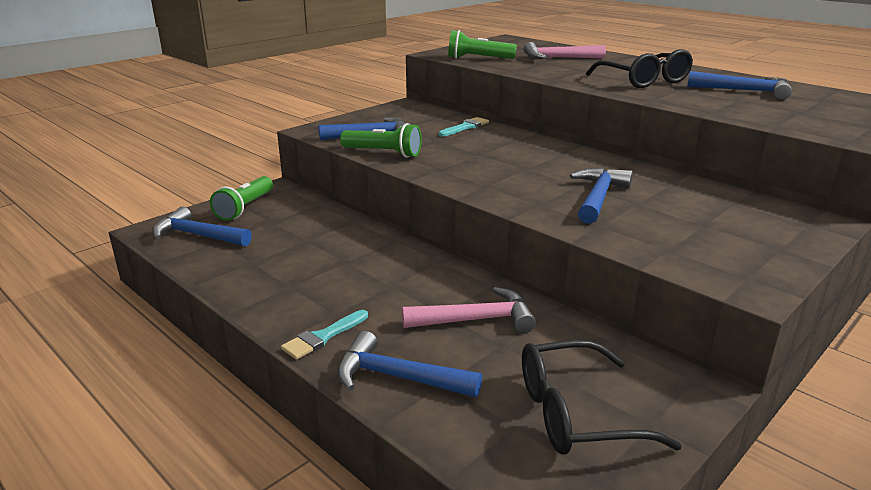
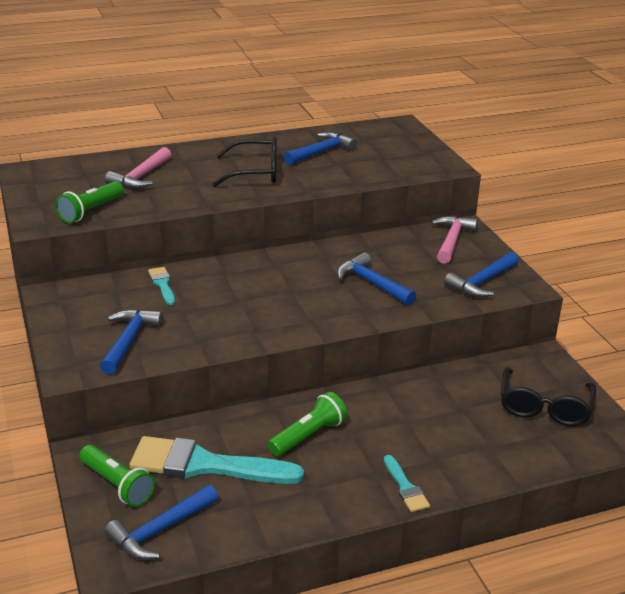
camera: 65 degrees left, 5 degrees up
blue hammer [337,331,482,397] -> blue hammer moved to [444,252,519,297]
green flashlight [340,123,422,158] -> green flashlight moved to [268,392,347,456]
pink hammer [402,287,536,333] -> pink hammer moved to [431,216,478,264]
none -> turquoise brush [130,436,304,484]

